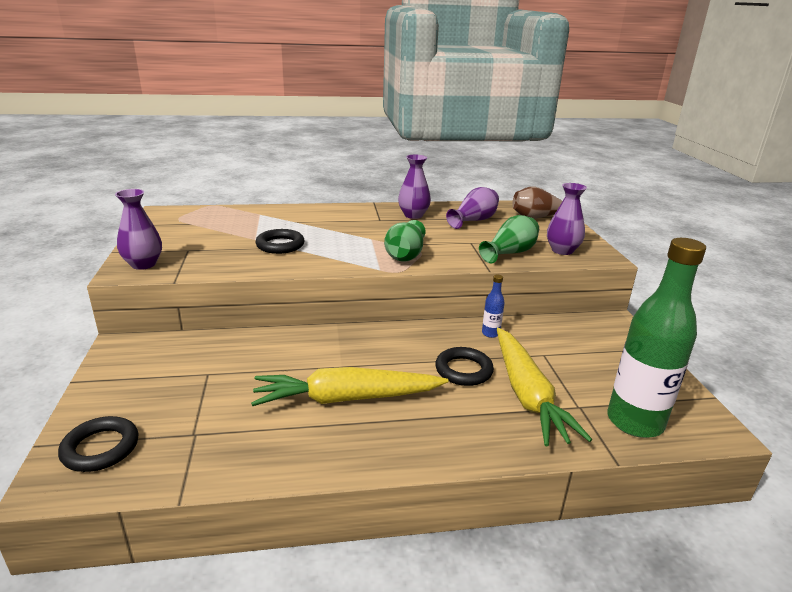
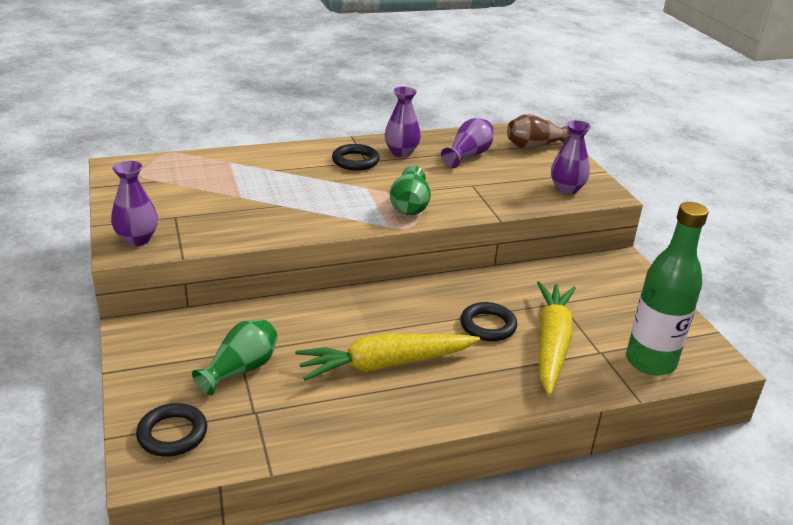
camera: 10 degrees left, 5 degrees up
black ring [255,229,304,254] -> black ring moved to [332,144,379,171]
green vase [479,215,539,263] -> green vase moved to [192,319,278,395]
blue bottle [482,275,505,338] -> none
yellow carrot [497,328,592,447] -> yellow carrot turned 150 degrees counterclockwise [537,281,576,396]

